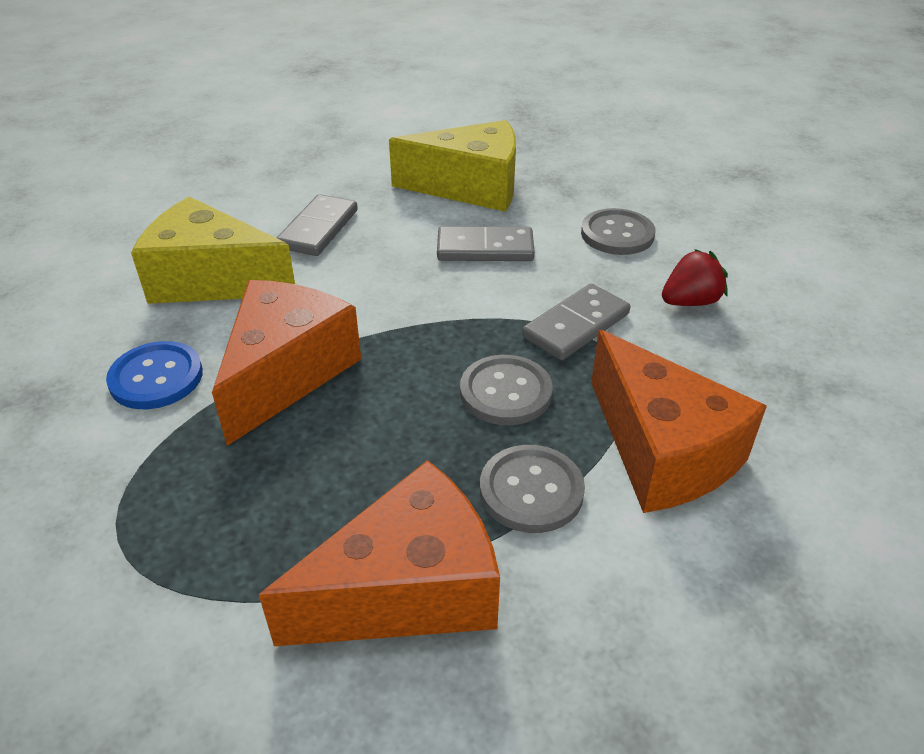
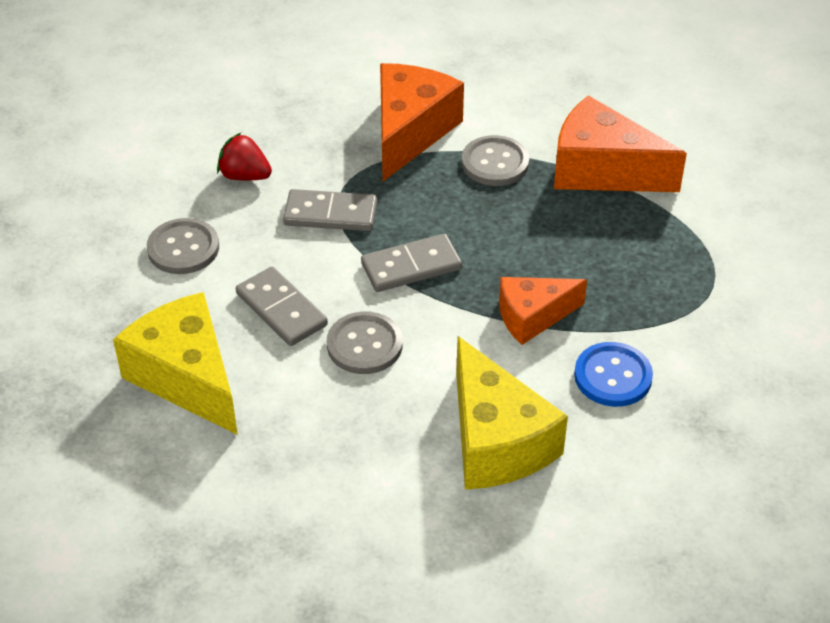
camera: 130 degrees left, 5 degrees up
orange cheese [212,280,361,446] -> orange cheese [499,277,587,345], size x0.63
grey domino [277,194,358,256] -> grey domino moved to [361,234,462,292]
grey button [460,355,553,425] -> grey button moved to [327,312,403,374]

